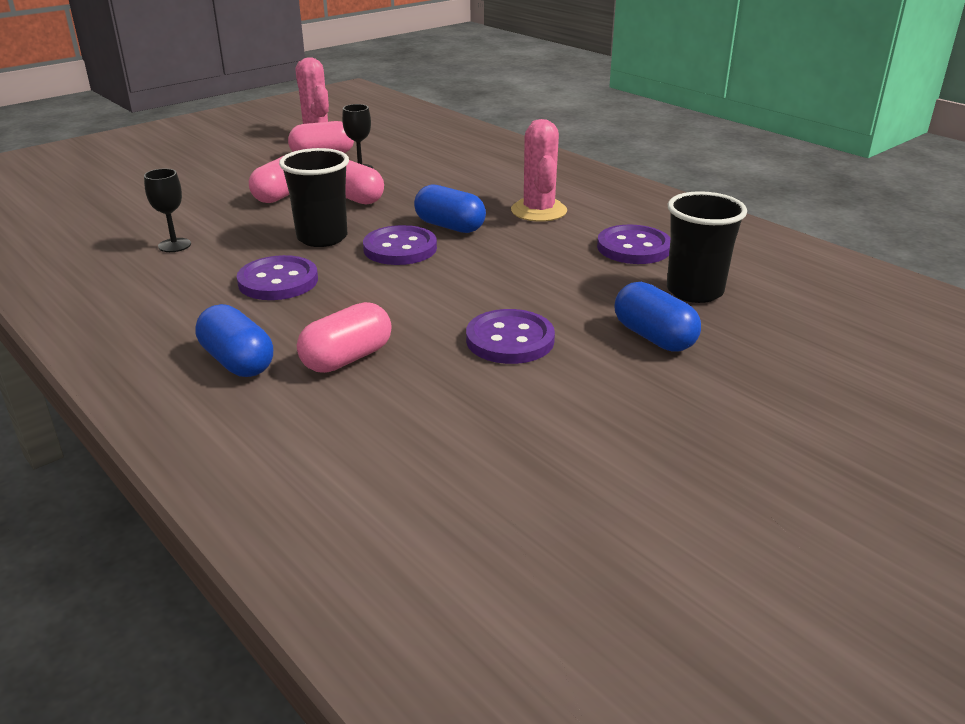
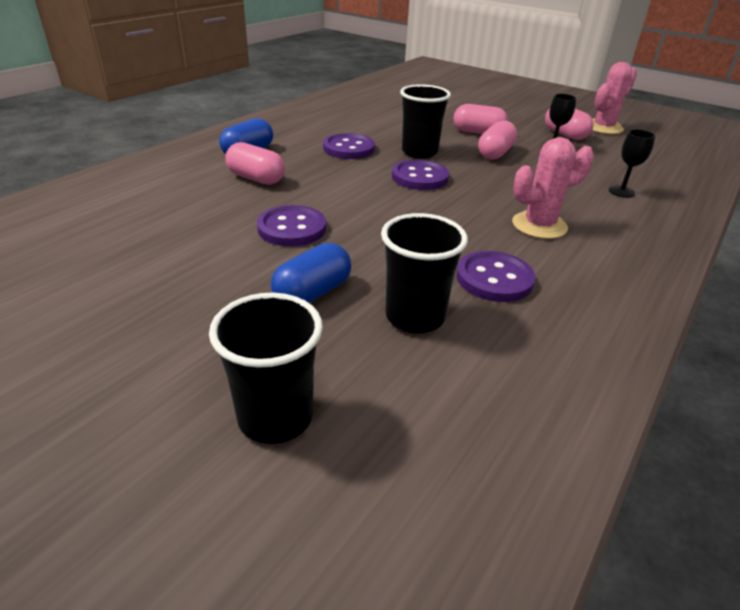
camera: 75 degrees right, 5 degrees up
black goblet [144,168,191,252] -> black goblet moved to [609,129,655,198]
blue capsule [414,184,486,233] -> none
none -> black cup [209,293,323,444]

